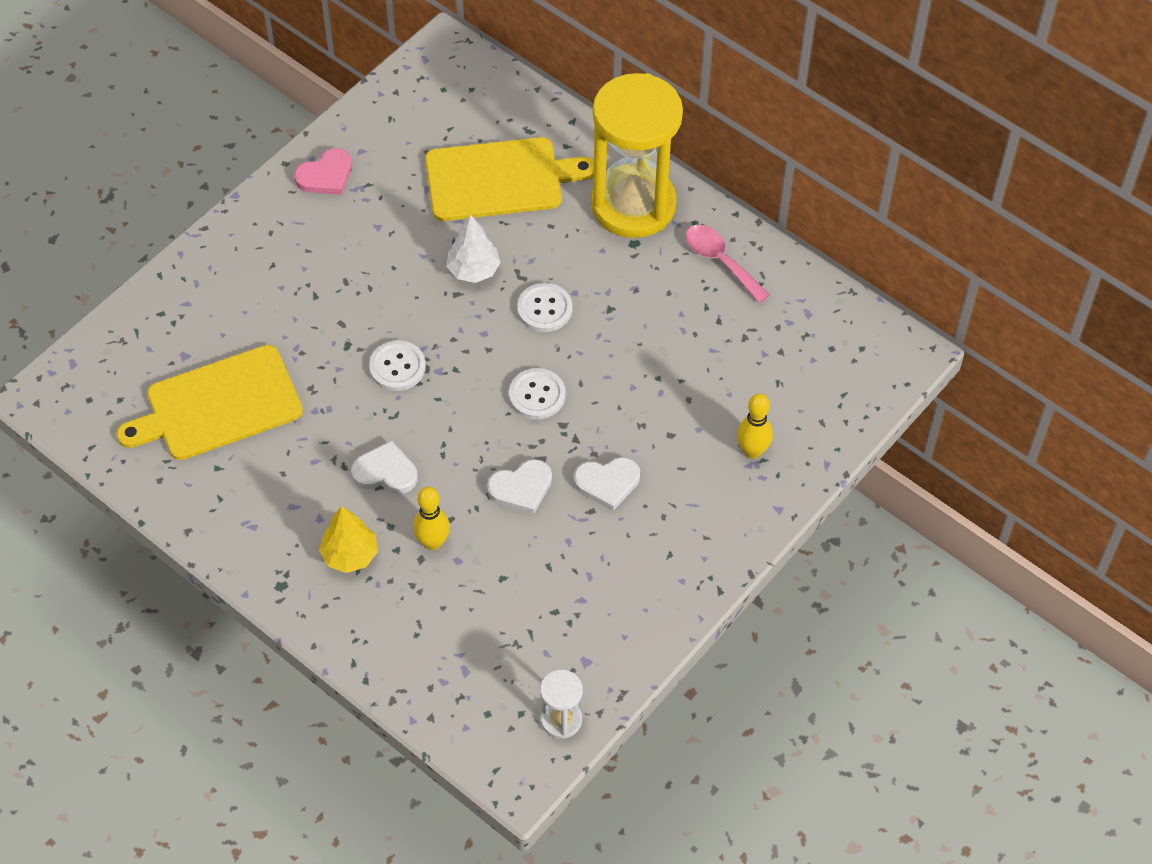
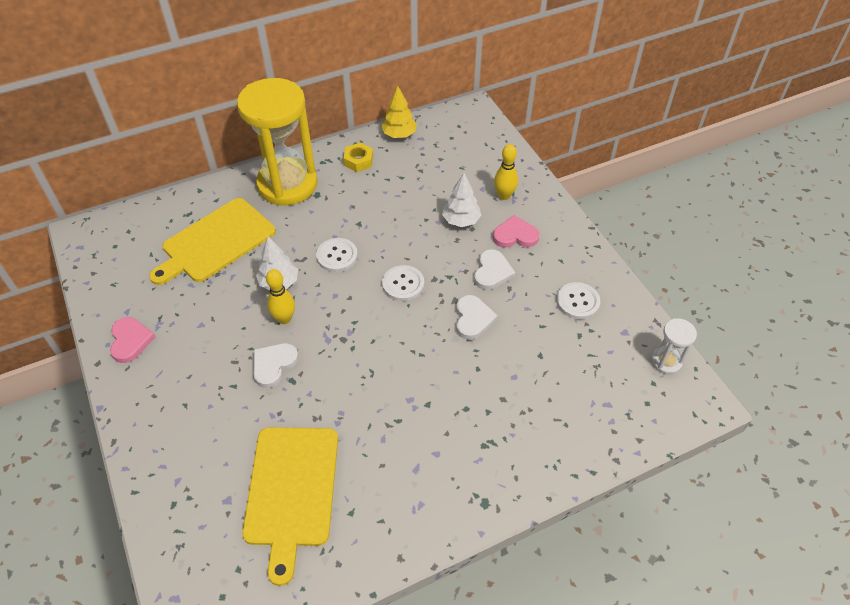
camera: 65 degrees left, 5 degrees down
yellow tree [319,506,378,573] -> yellow tree moved to [381,86,417,138]
white heart [351,440,418,494] -> white heart moved to [253,343,299,388]
white button [369,341,426,391] -> white button moved to [557,282,600,319]
yellow bowling pin [413,487,450,550] -> yellow bowling pin moved to [266,269,295,324]
yellow cutting board [425,137,594,221] -> yellow cutting board turned 150 degrees counterclockwise [149,198,276,285]
pink spoon [686,225,770,303] -> yellow nut [343,143,373,172]
none -> white tree [442,173,481,227]
none -> pink heart [493,215,540,248]

